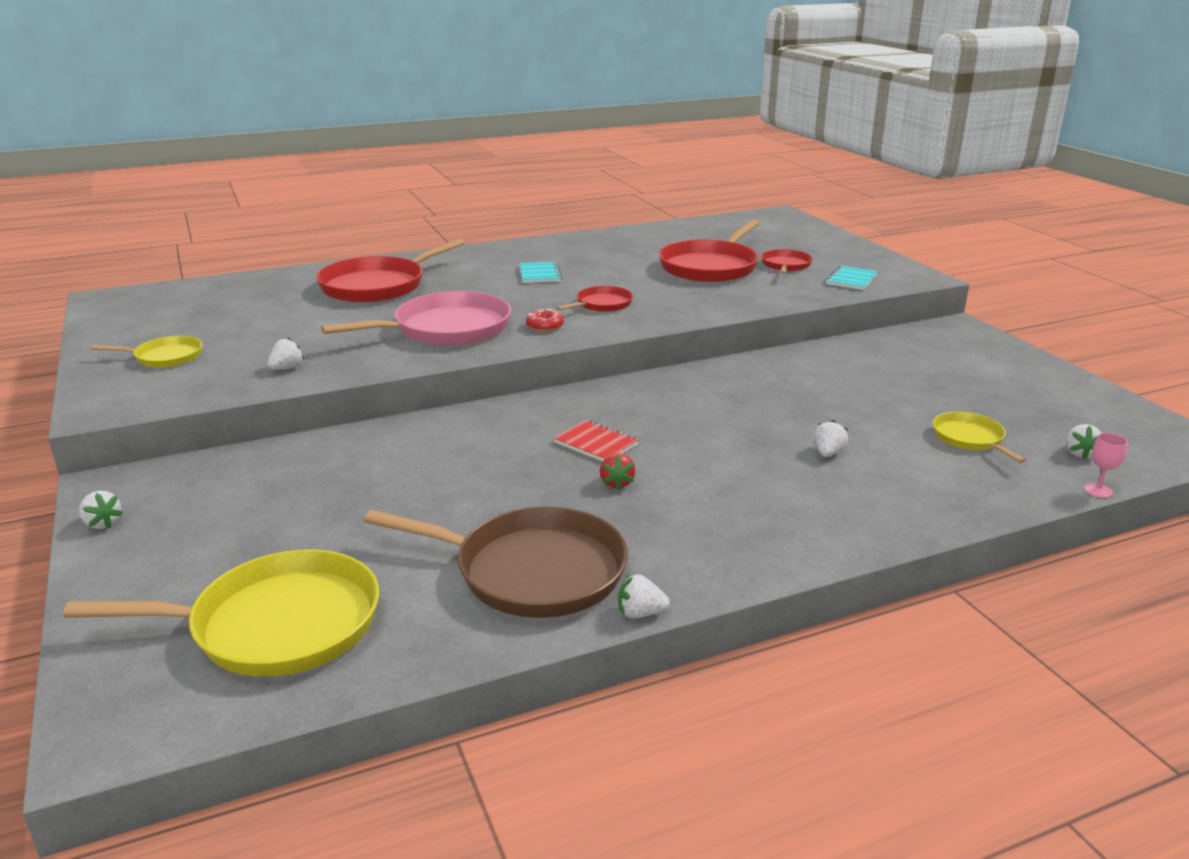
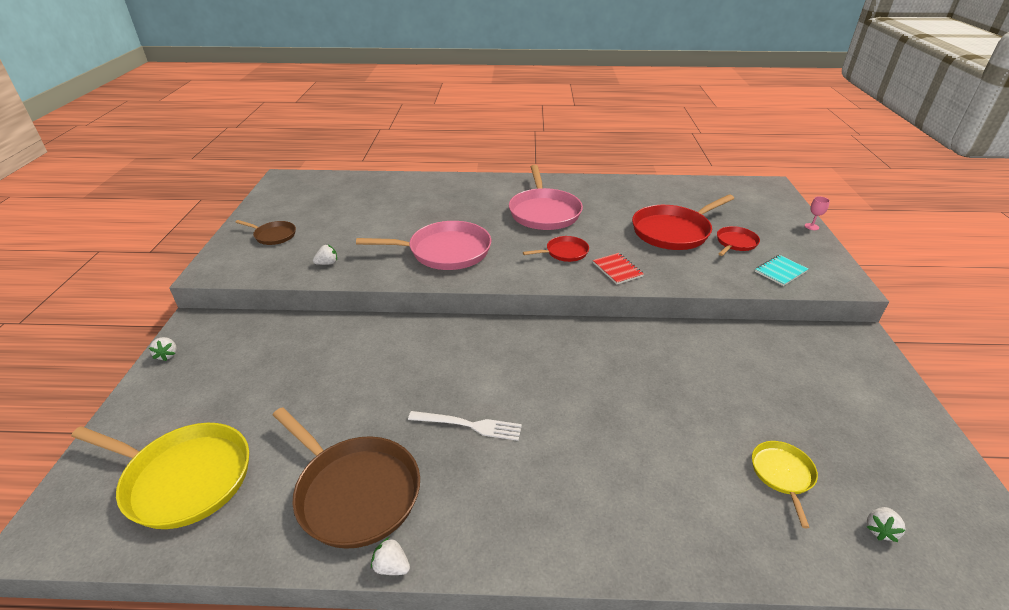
camera: 25 degrees right, 10 degrees up
yellow pan [91,336,202,368] -> brown pan [235,220,296,245]
red pan [316,239,465,303] -> none
turquoise notebook [520,262,562,283] -> pink pan [509,165,583,230]
red donut [526,308,564,332] -> none
red notebook [554,420,639,461] -> red notebook moved to [593,253,644,284]
red strawberry [600,453,636,490] -> white fork [408,411,522,441]
white strawberry [814,420,848,457] -> none
pink goblet [1084,433,1128,498] -> pink goblet moved to [805,196,830,230]

